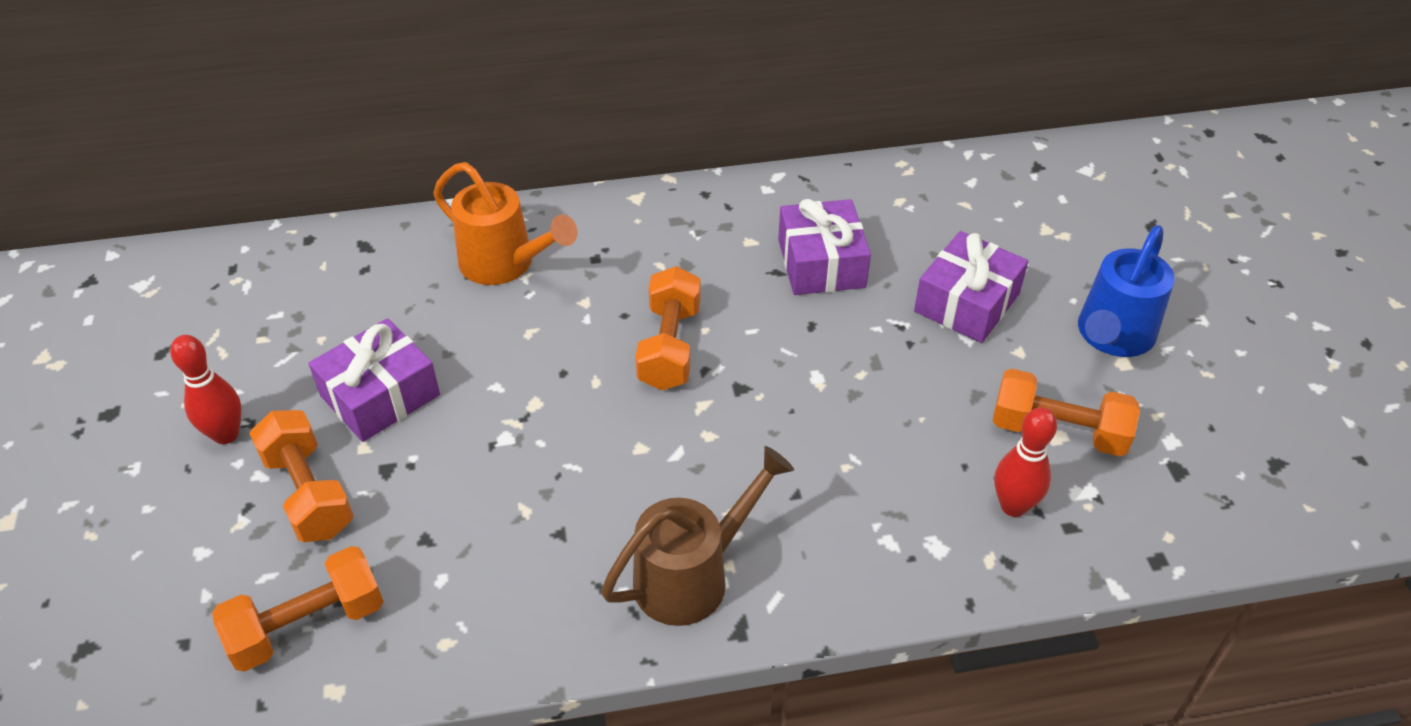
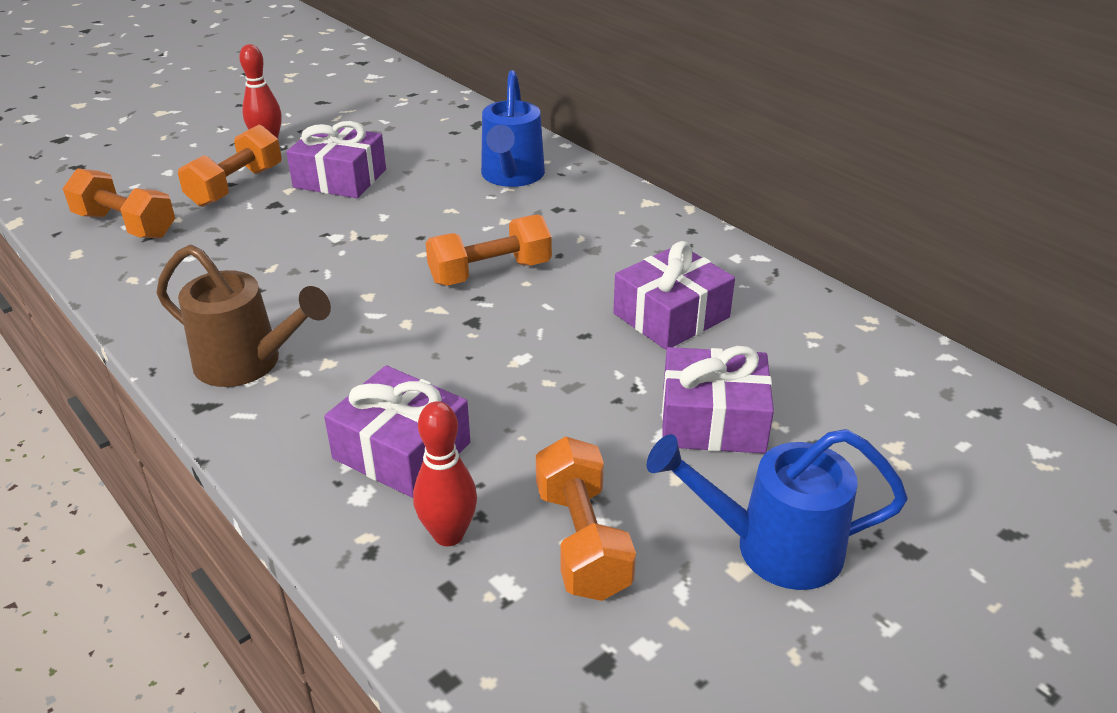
camera: 60 degrees right, 10 degrees down
orange watering can [433,162,578,285] -> blue watering can [481,70,545,187]
none -> purple gift [324,365,470,498]

